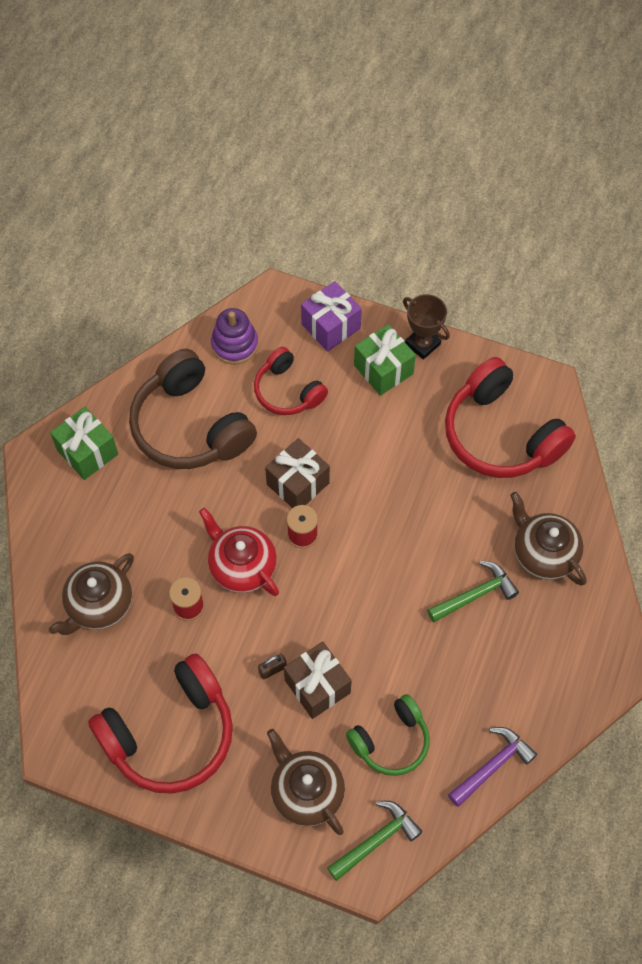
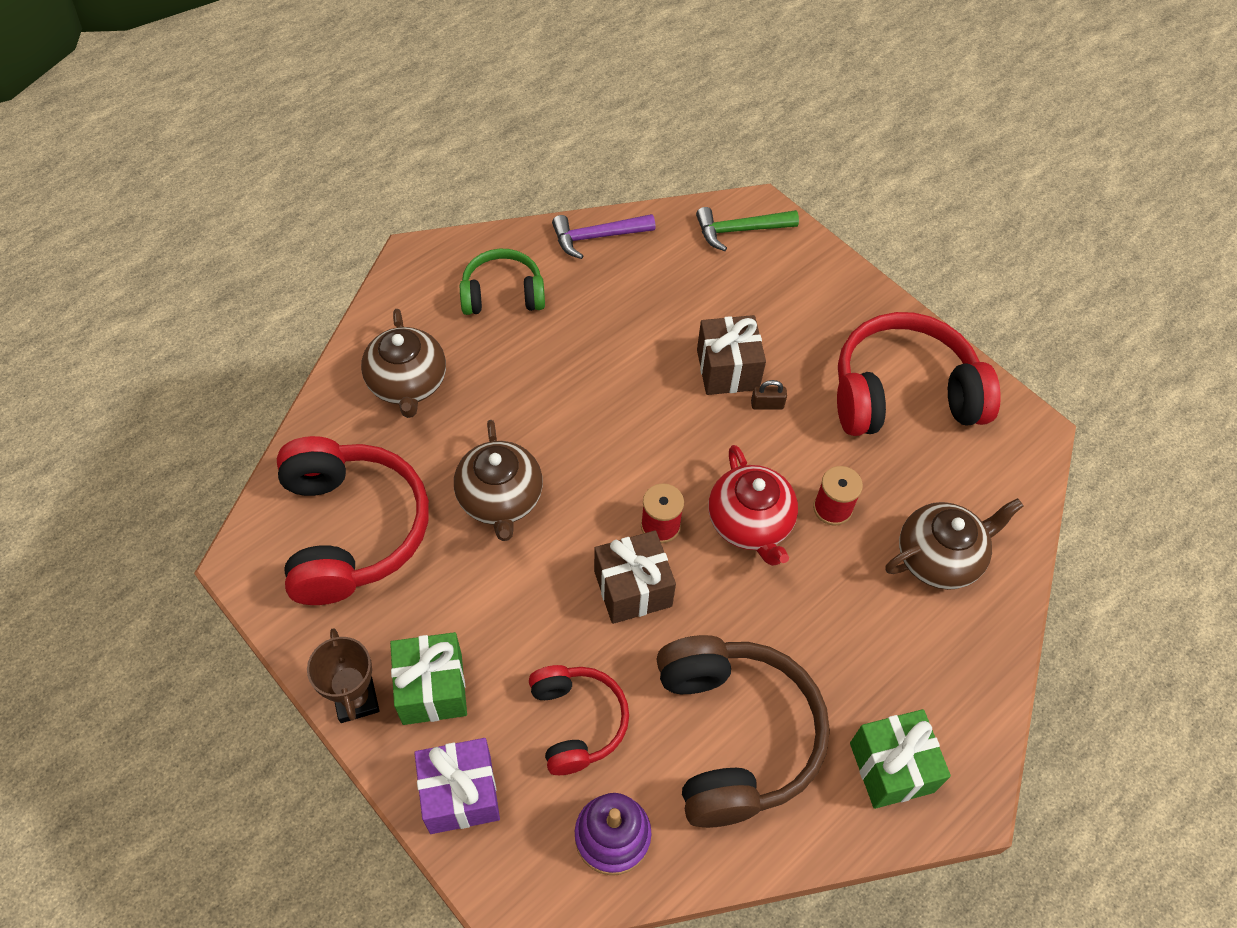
camera: 155 degrees left, 5 degrees down
brown teapot [267,729,345,835] -> brown teapot moved to [454,420,543,541]
green headphones [346,694,430,776] -> green headphones moved to [460,249,545,315]
green hammer [427,561,519,622] -> none

